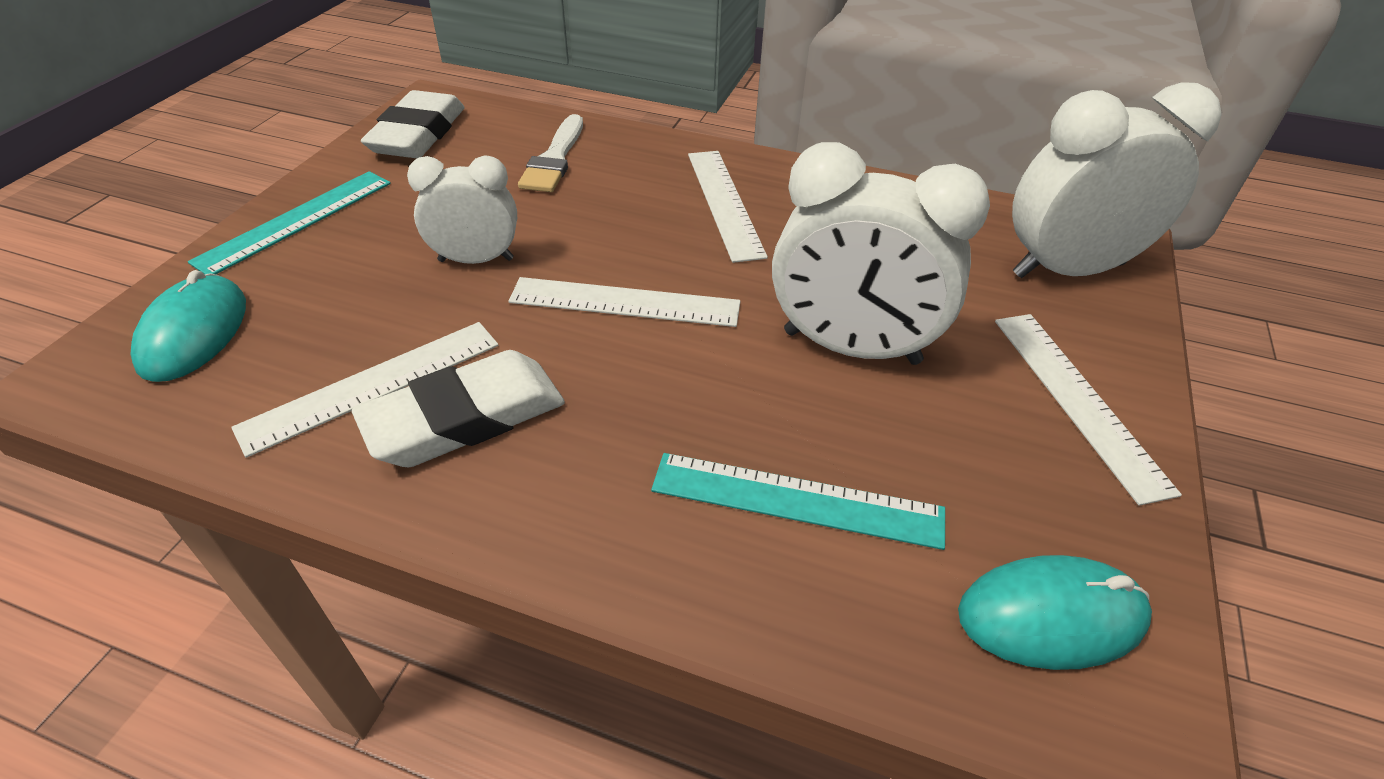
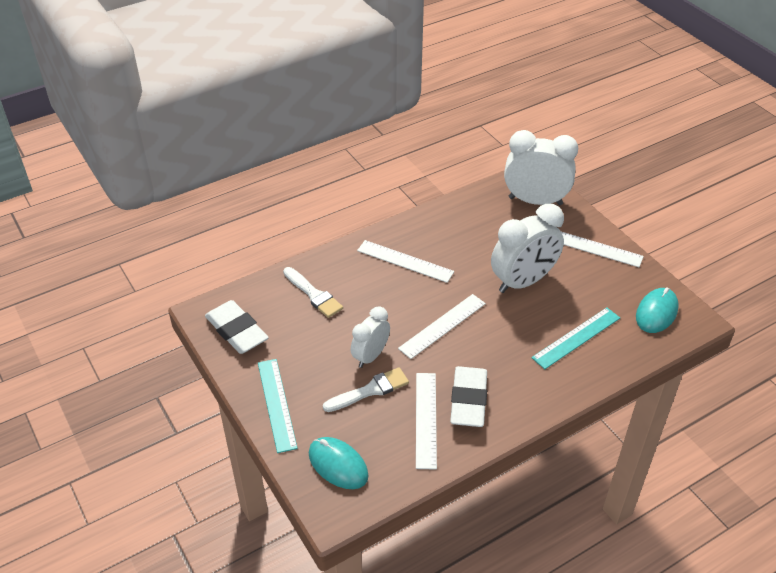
camera: 50 degrees left, 0 degrees up
white clock [1012,82,1222,278] -> white clock turned 75 degrees clockwise [504,130,578,205]
none -> white brush [323,367,409,412]

